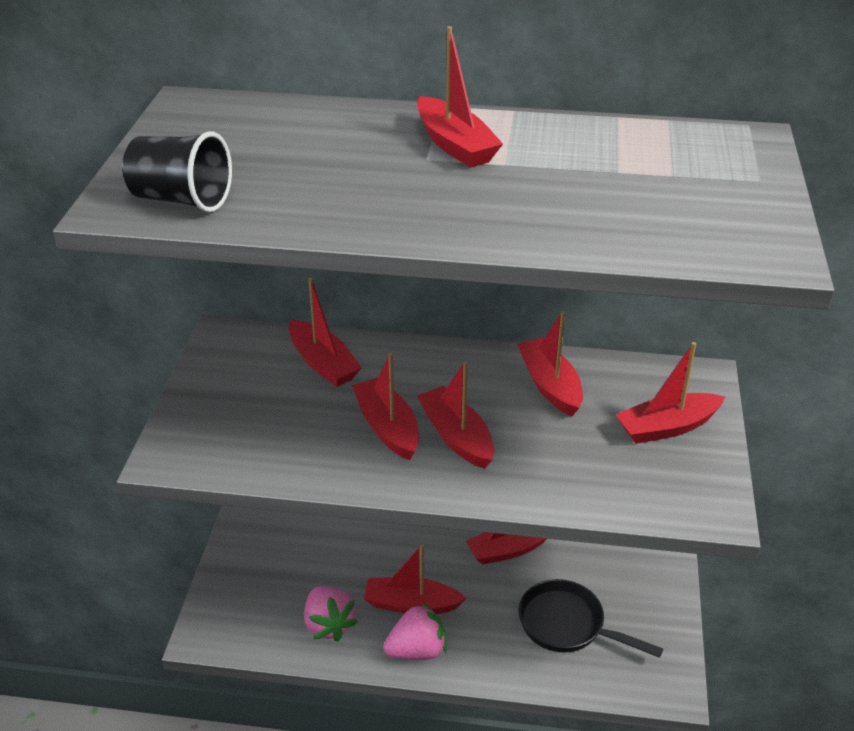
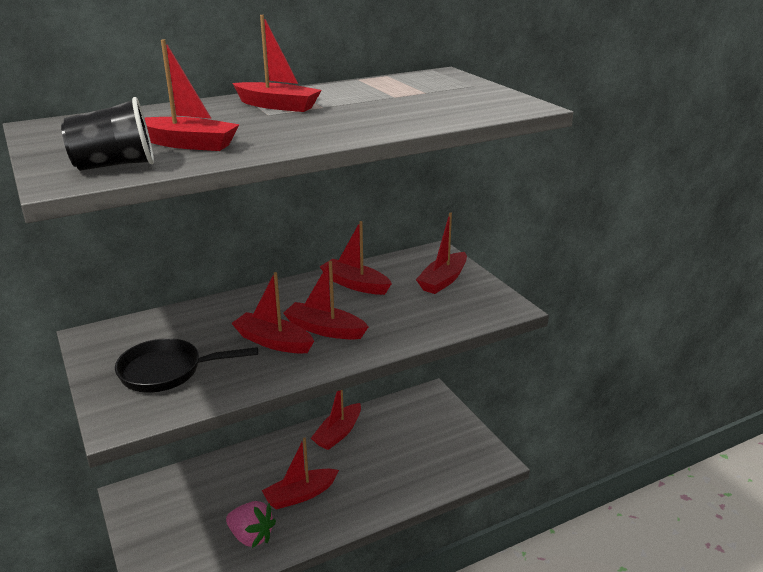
camera: 35 degrees left, 10 degrees down
red boat [289,278,362,387] -> red boat moved to [145,39,240,151]
pink strawberry [383,602,447,660] -> none
black pan [519,579,663,658] -> black pan moved to [115,338,258,392]

